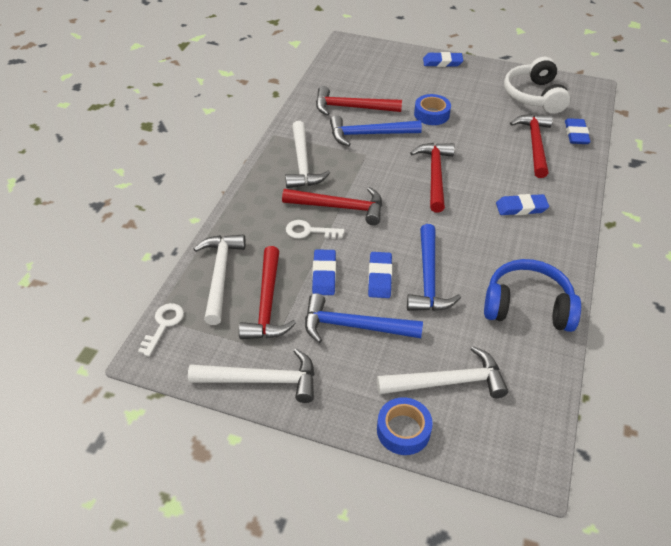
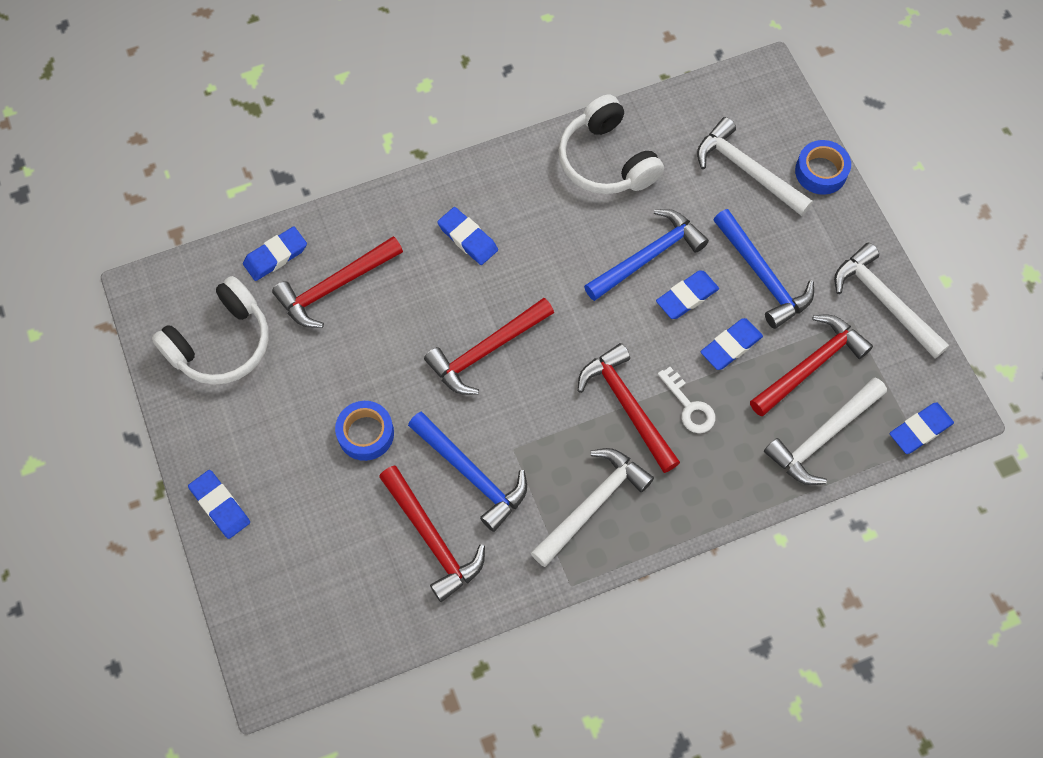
camera: 130 degrees left, 20 degrees up
white key [138,303,184,357] -> blue eraser [890,402,954,454]
blue headphones [484,259,581,332] -> white headphones [558,94,664,194]

